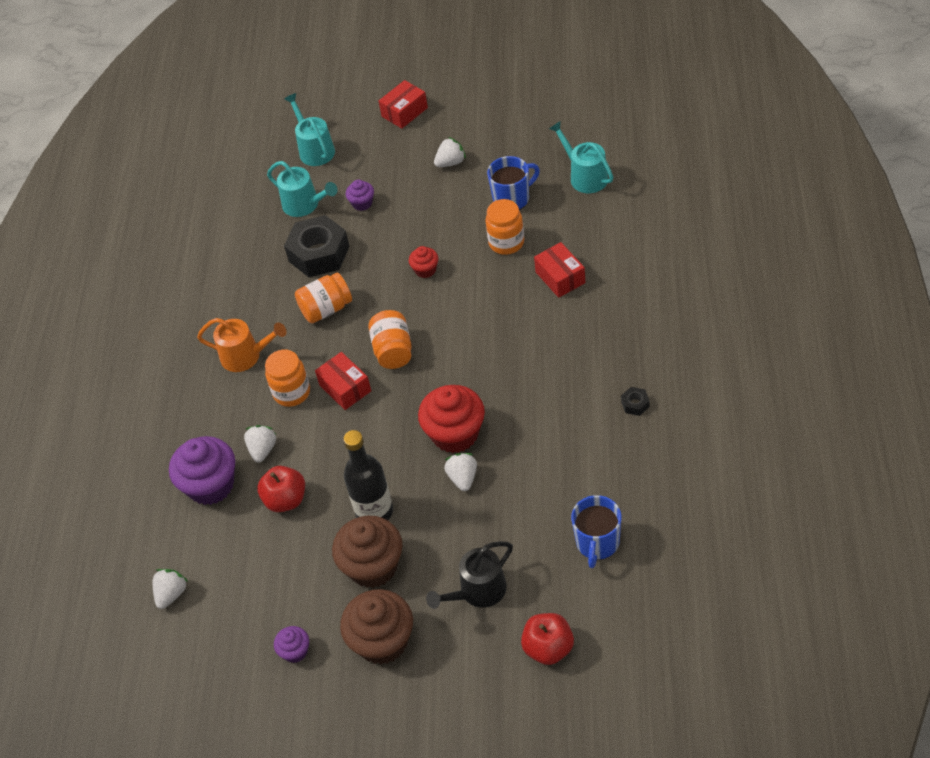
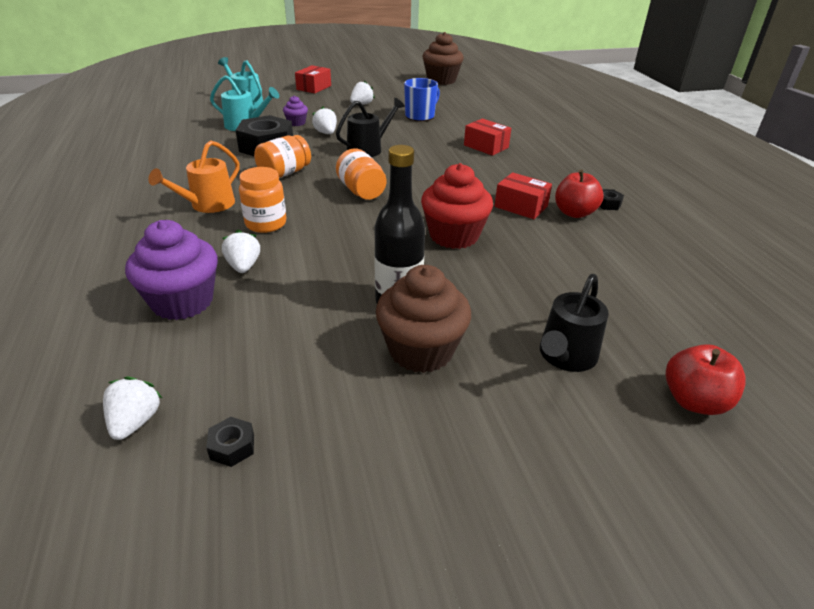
camera: 25 degrees left, 15 degrees down
orange watering can [197,318,287,372] -> orange watering can turned 135 degrees clockwise [148,140,240,213]
red apple [257,466,305,512] -> red apple moved to [555,169,603,218]
purple cupcake [274,626,309,663] -> none
red box [315,352,371,410] -> red box moved to [494,172,552,219]
brown cupcake [340,589,413,664] -> brown cupcake moved to [422,32,464,85]
red cupcake [409,246,438,278] -> black watering can [336,98,405,157]
white strawberry [444,453,477,491] -> white strawberry moved to [312,107,337,134]
orange jar [485,199,524,255] -> none
turquoise watering can [549,121,613,193] -> none
blue mug [571,495,621,568] -> none
none -> black nut [206,417,254,467]

